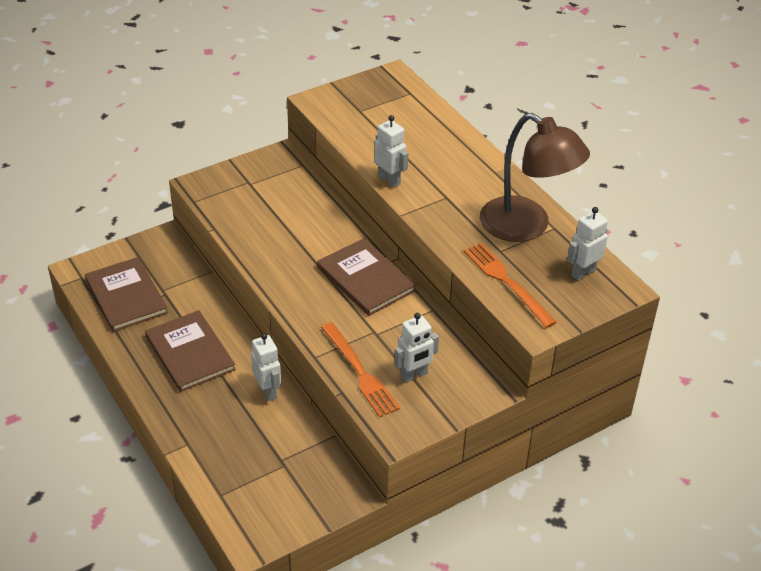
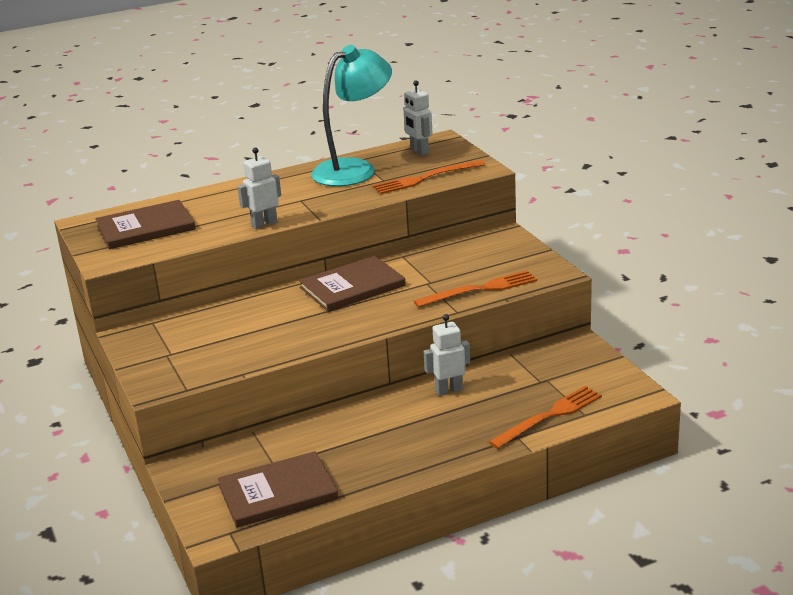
camera: 80 degrees left, 15 degrees down
brown book [145,310,236,392] -> brown book moved to [95,200,196,249]
white robot [394,313,439,383] -> none
brown lamp [480,113,590,242] -> turquoise lamp [311,45,392,186]
none -> orange fork [489,386,602,449]

